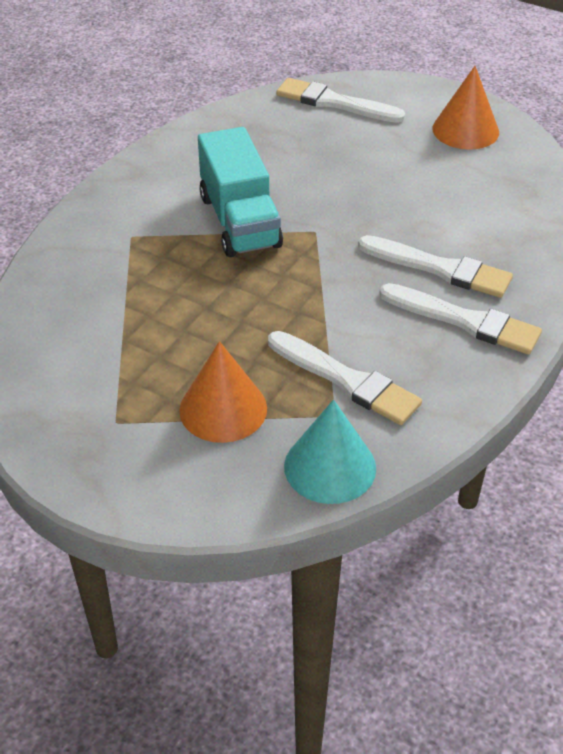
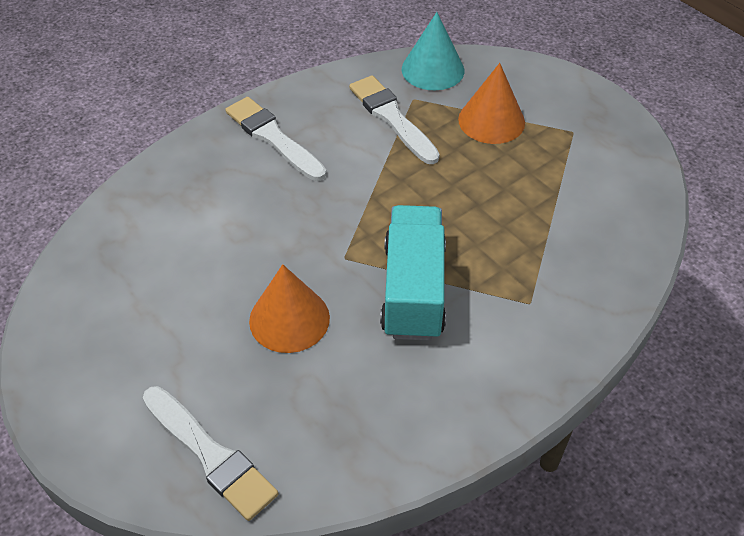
camera: 160 degrees left, 5 degrees up
white brush [358,235,513,298] -> none
orange cone [432,66,499,150] -> orange cone moved to [249,264,330,353]

